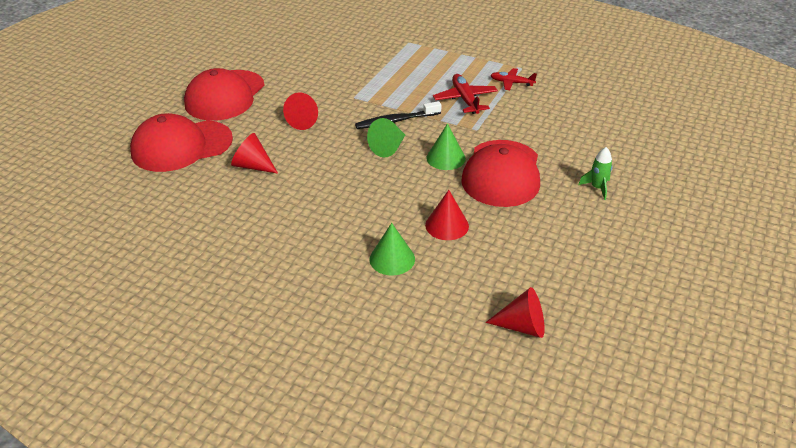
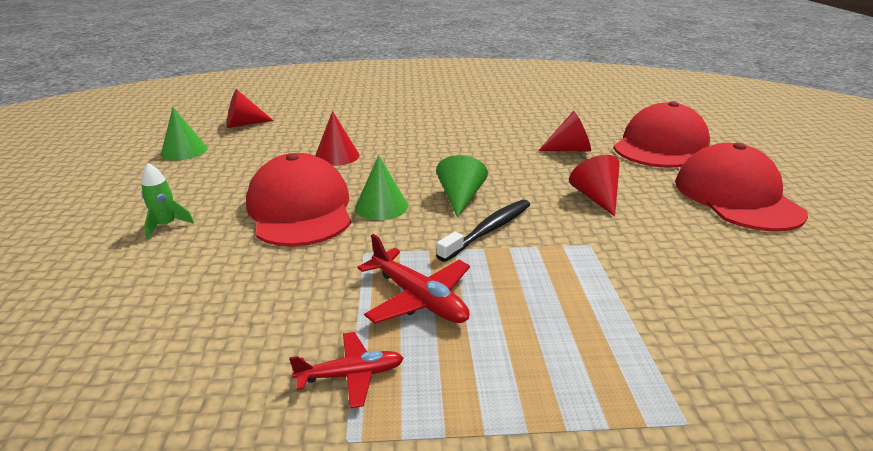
camera: 150 degrees right, 10 degrees down
green cone [369,223,415,275] -> green cone moved to [161,107,208,160]

